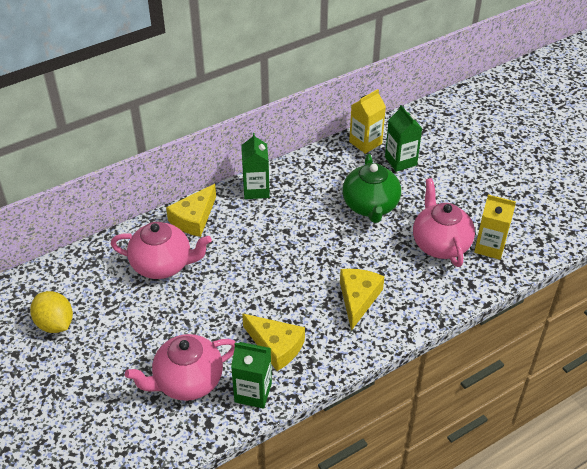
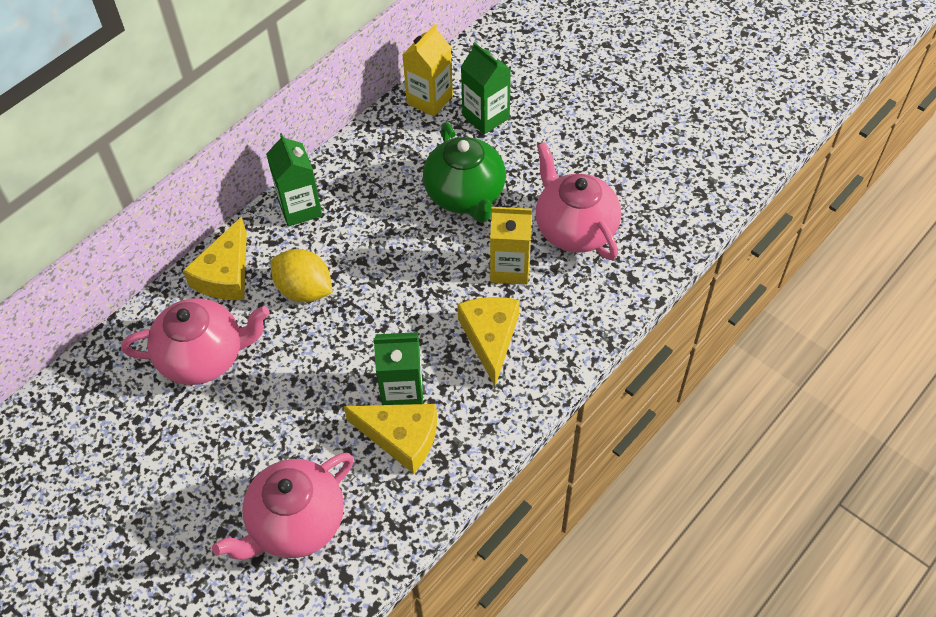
camera: 15 degrees left, 10 degrees up
yellow lemon [30,291,73,333] -> yellow lemon moved to [271,249,333,302]
green carton [231,342,272,408] -> green carton moved to [373,332,423,405]
yellow carton [474,195,516,260] -> yellow carton moved to [490,207,532,285]

